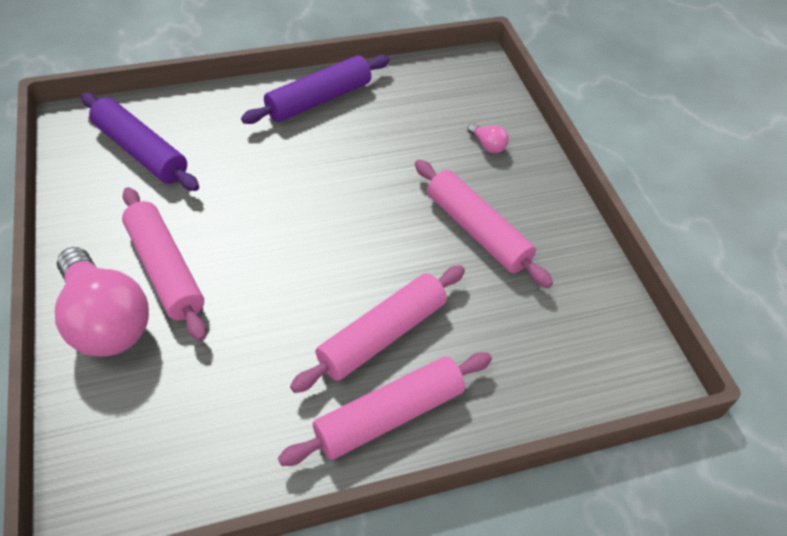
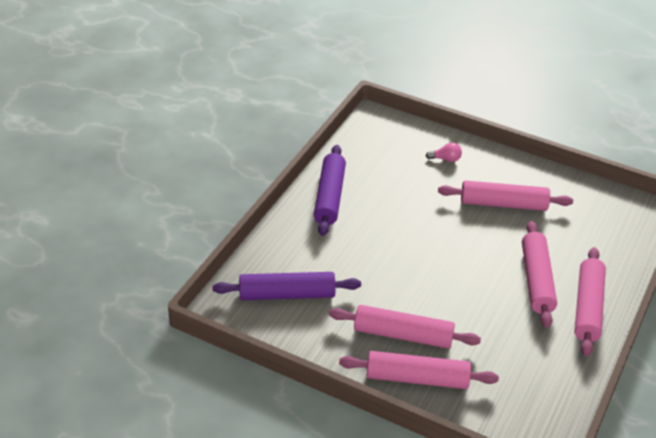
camera: 45 degrees left, 10 degrees down
pink light bulb [55,247,149,356] -> pink rolling pin [339,351,499,389]

